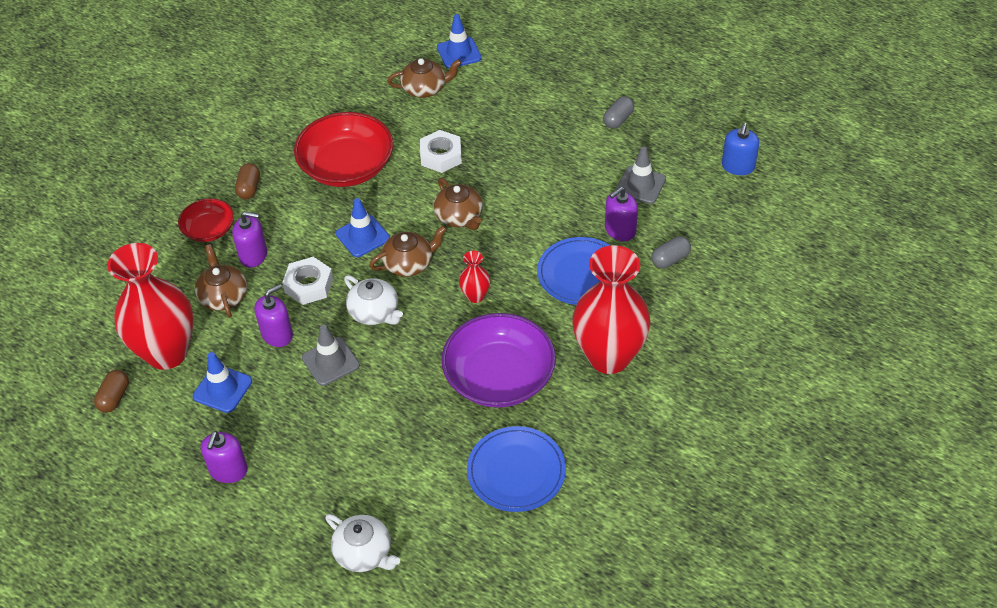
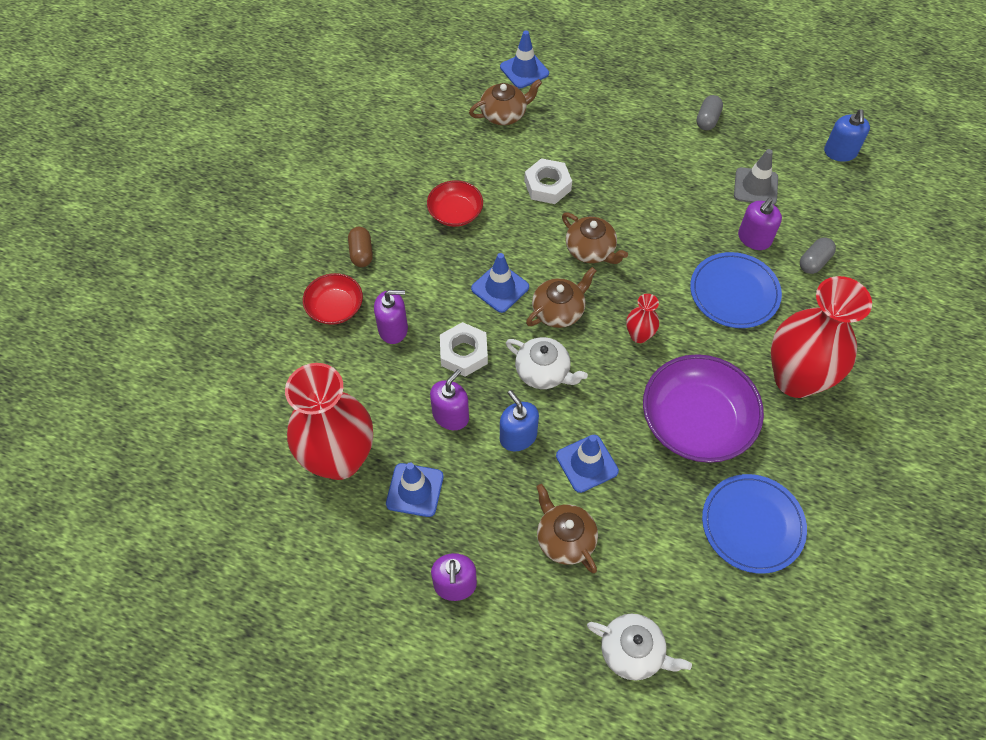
camera: 15 degrees left, 10 degrees up
brown capsule [94,370,129,413] -> none
brown teapot [195,244,247,318] -> brown teapot moved to [536,484,598,573]
red bowl [294,112,393,187] -> red bowl [427,180,483,227], size x0.54
grey traffic cone [302,324,360,386] -> blue soap dispenser [500,390,539,451]
none -> blue traffic cone [556,435,619,493]

